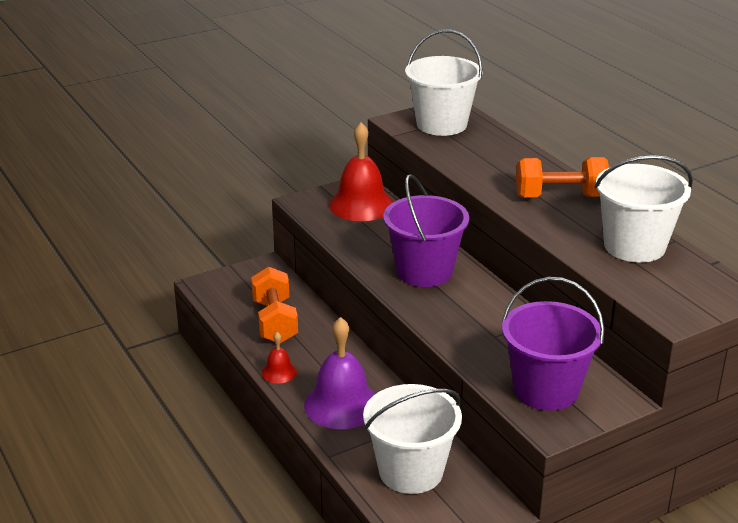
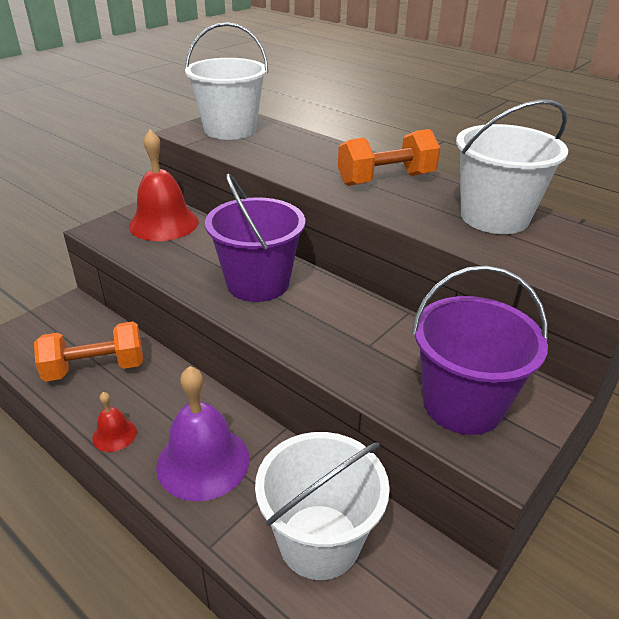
camera: 20 degrees left, 5 degrees up
orange dumbbell [251,267,298,343] -> orange dumbbell turned 75 degrees counterclockwise [34,322,143,381]

